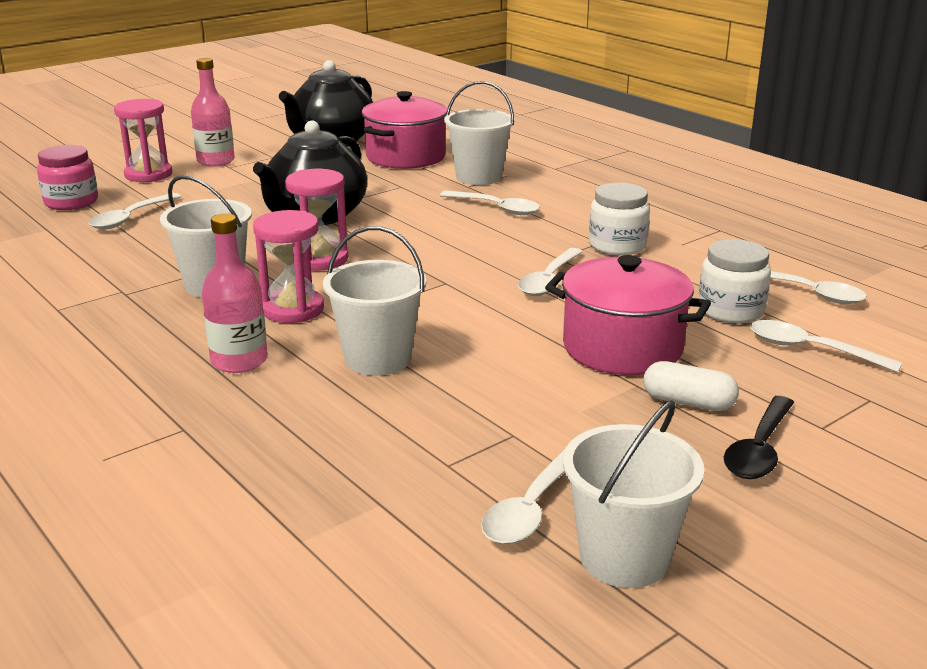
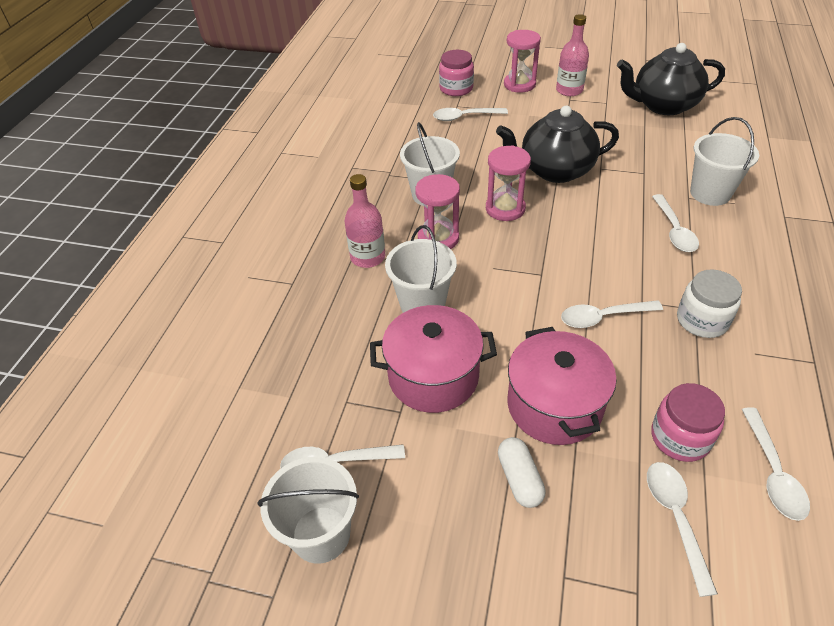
camera: 55 degrees right, 20 degrees up
pink pot [362,91,447,169] -> pink pot moved to [370,305,497,413]
white jar [698,239,771,324] -> pink jar [651,383,725,462]
black spoon [724,396,794,479] -> none

